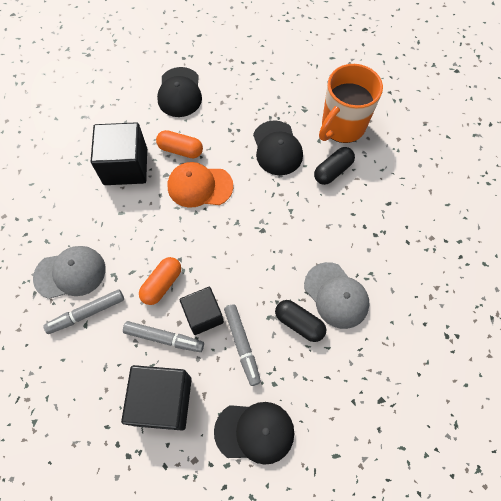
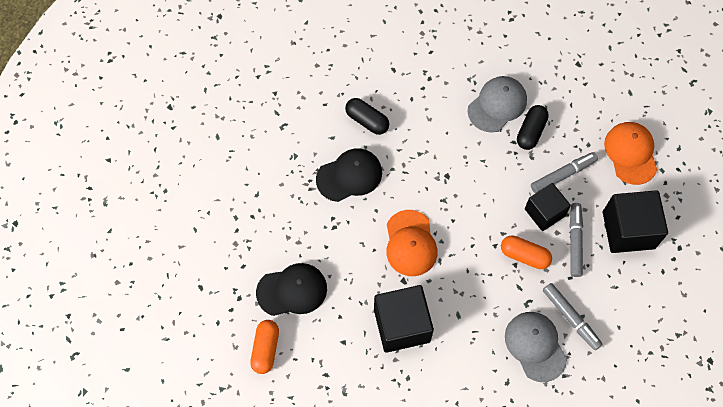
camera: 100 degrees left, 0 degrees up
orange capsule [156,130,203,158] -> orange capsule moved to [250,320,279,374]
black cap [214,402,294,465] -> orange cap [604,122,657,185]
orange mug [319,64,383,143] -> none

